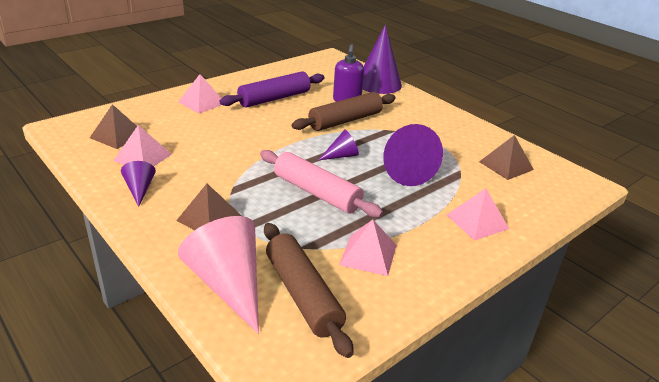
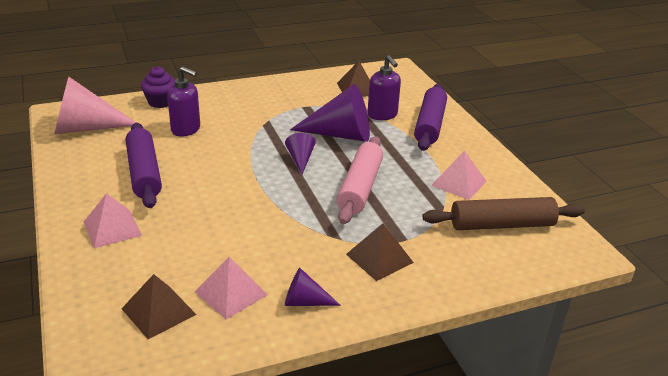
camera: 70 degrees left, 0 degrees up
pink cone [178,216,259,334] -> pink cone moved to [54,77,136,134]
pink rolling pin [260,150,383,218] -> pink rolling pin turned 45 degrees counterclockwise [337,136,383,224]
brown rolling pin [292,92,396,131] -> none
purple cone [362,25,402,94] -> purple cupcake [141,66,175,108]
pink pyramid [447,188,509,241] -> purple rolling pin [414,84,447,151]
none -> purple soap dispenser [367,55,401,120]

